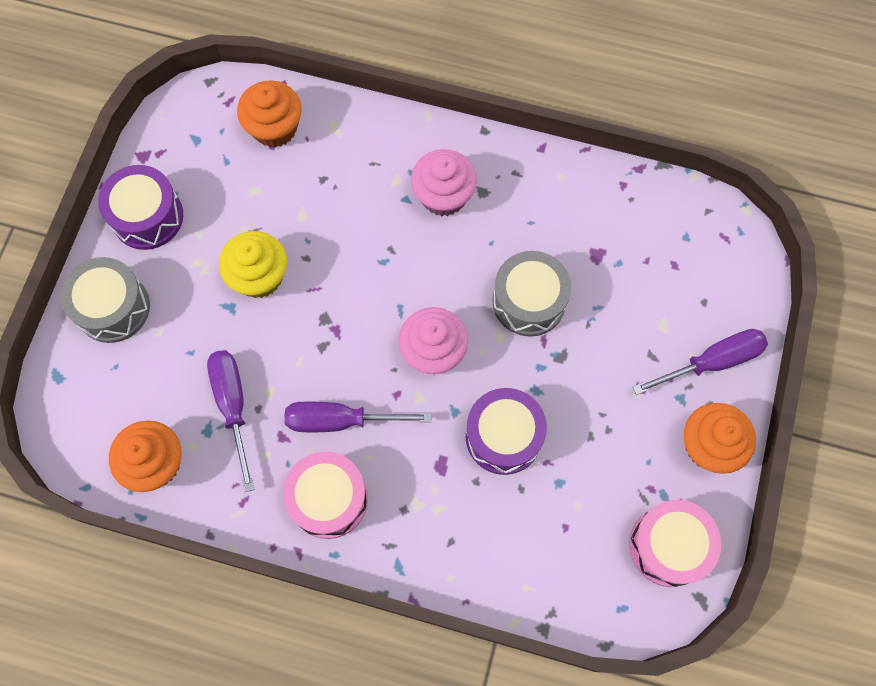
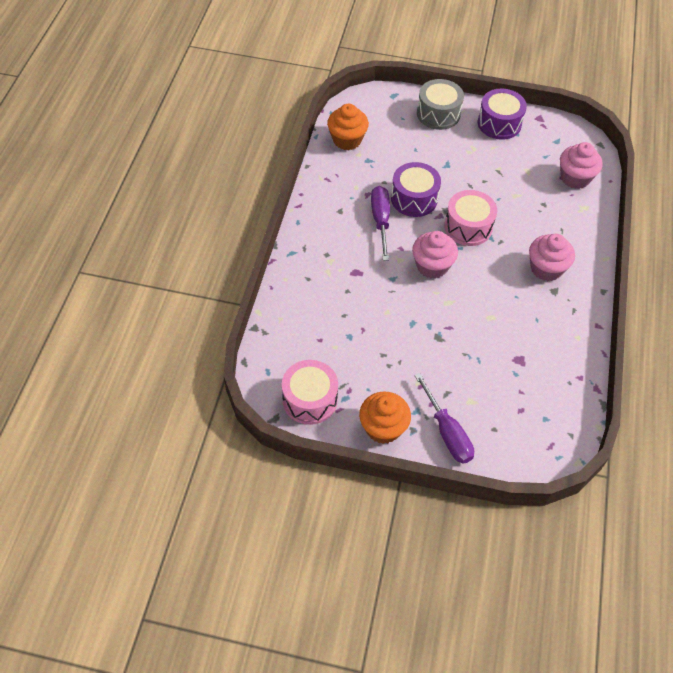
camera: 85 degrees right, 15 degrees down
purple screwdriver [207,350,255,492] -> none
yellow cupcake [219,231,287,298] -> none
orange cupcake [237,80,302,148] -> pink cupcake [560,142,603,189]
pink drum [283,452,368,539] -> pink drum moved to [444,190,497,246]
purple drum [466,388,547,475] -> purple drum moved to [391,162,441,217]
grey drum [492,251,571,337] -> none

